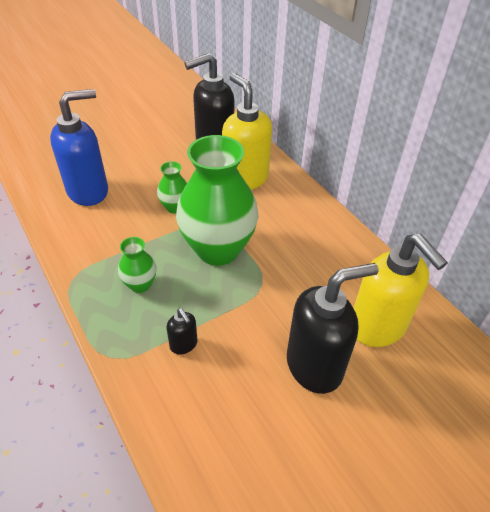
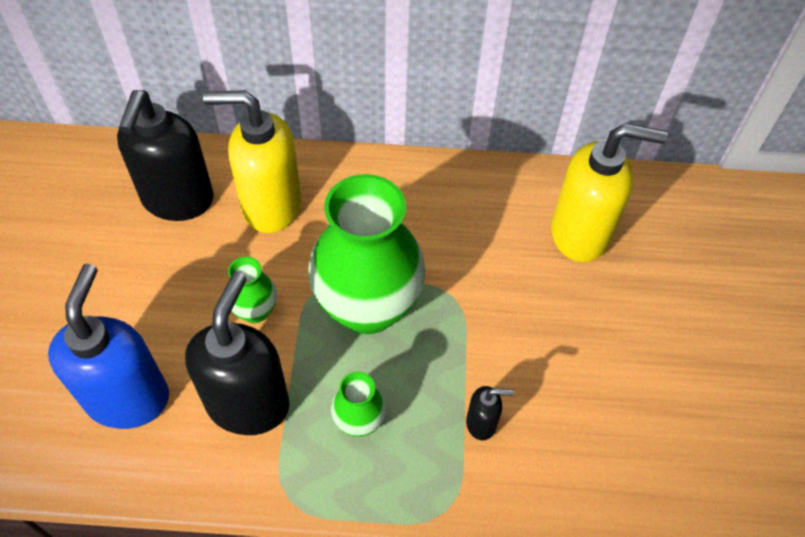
camera: 55 degrees left, 10 degrees up
black soap dispenser [287,263,379,394] -> black soap dispenser moved to [185,272,290,435]

